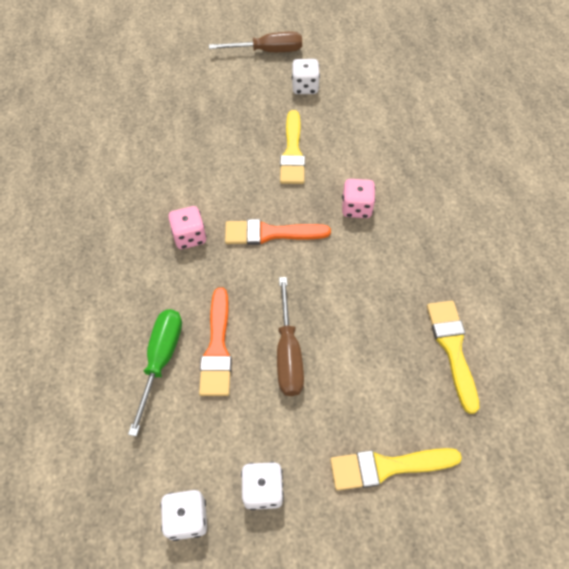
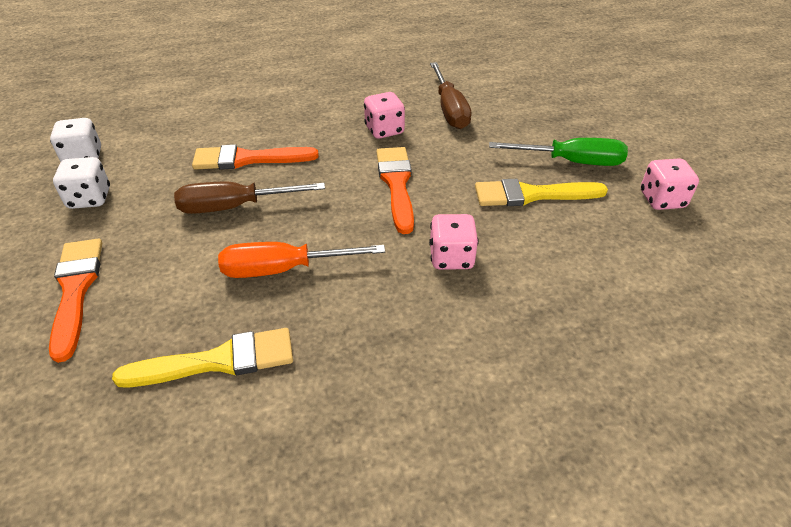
camera: 85 degrees right, 15 degrees down
green screwdriver [128,309,182,437] -> green screwdriver moved to [489,138,628,166]
brown screwdriver [209,32,302,52] -> brown screwdriver moved to [430,62,472,129]
white dice [292,59,320,94] -> pink dice [641,158,699,210]
yellow brush [330,448,462,491] -> orange brush [49,238,102,363]
none -> orange screwdriver [218,242,385,278]

